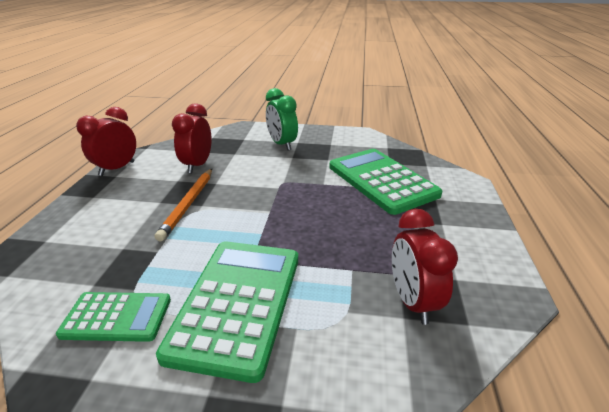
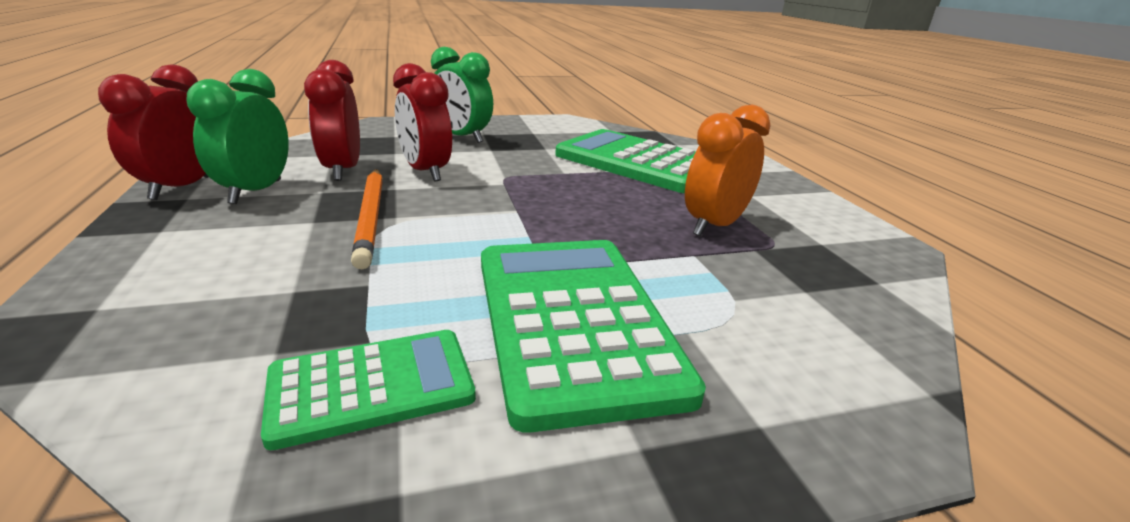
camera: 25 degrees left, 5 degrees down
red clock [392,209,458,325] -> red clock moved to [393,63,452,181]
none -> green clock [187,69,289,204]
none -> orange clock [685,105,770,236]

